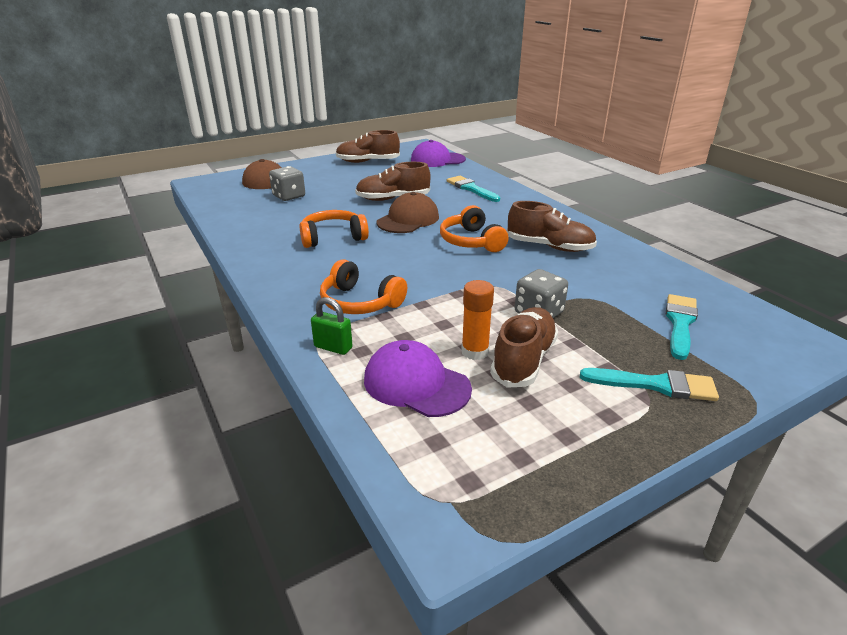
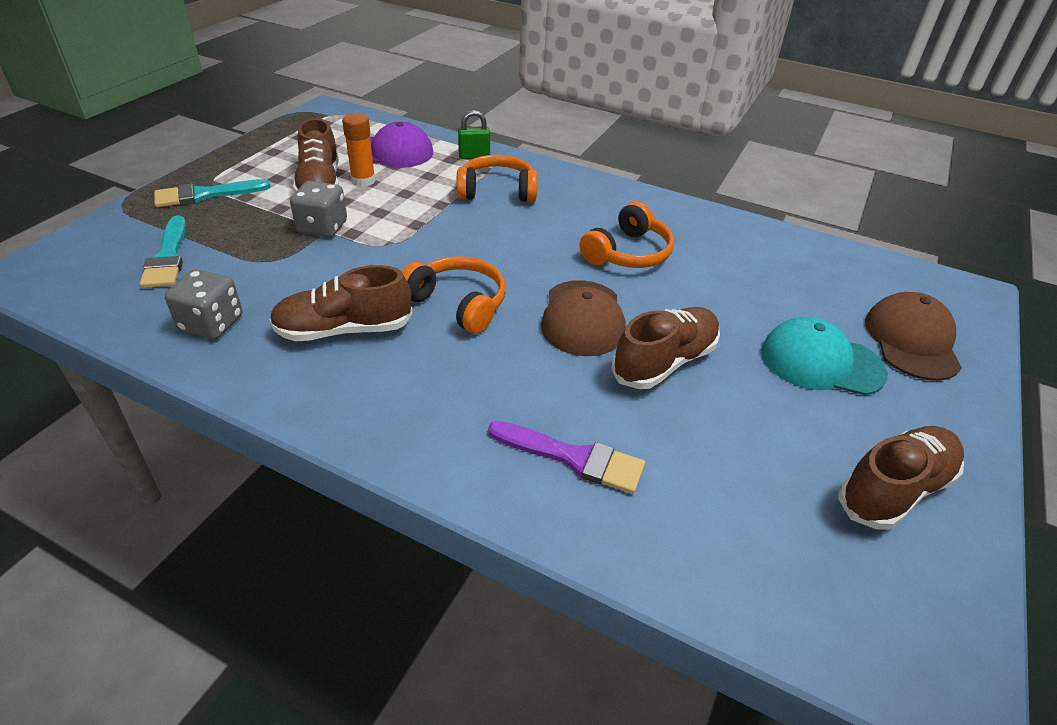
camera: 145 degrees right, 10 degrees up
grey dice [269,166,305,201] -> grey dice moved to [165,269,242,339]
purple cap [411,140,466,167] -> none
turquoise brush [447,176,500,202] -> purple brush [488,421,645,494]
none -> turquoise cap [762,317,888,395]

